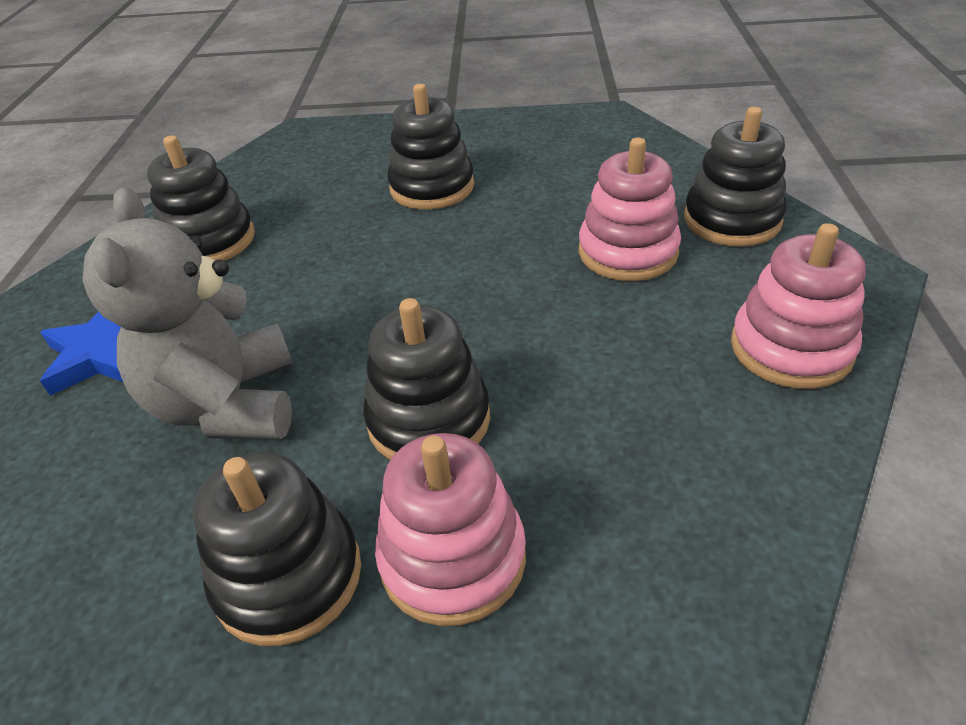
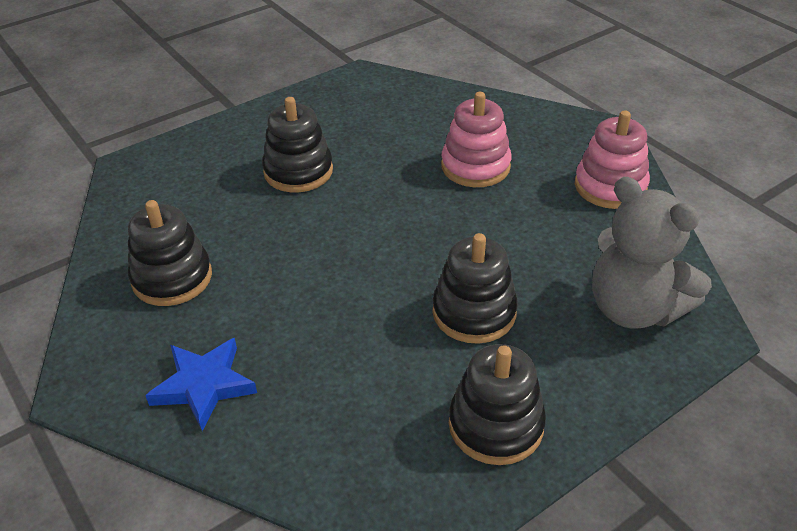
camera: 40 degrees left, 0 degrees up
grey teddy bear [82,187,292,439] -> grey teddy bear moved to [592,177,712,329]
pink stacking toy [375,433,526,626] -> none
black stacking toy [684,107,787,247] -> none

